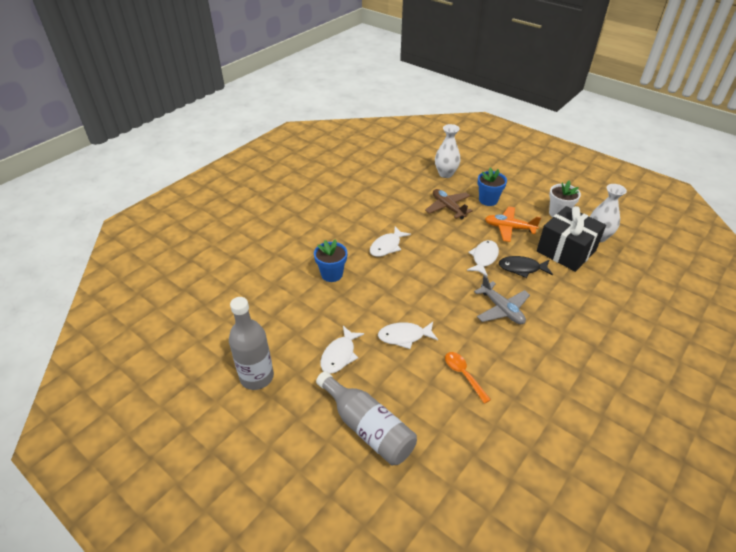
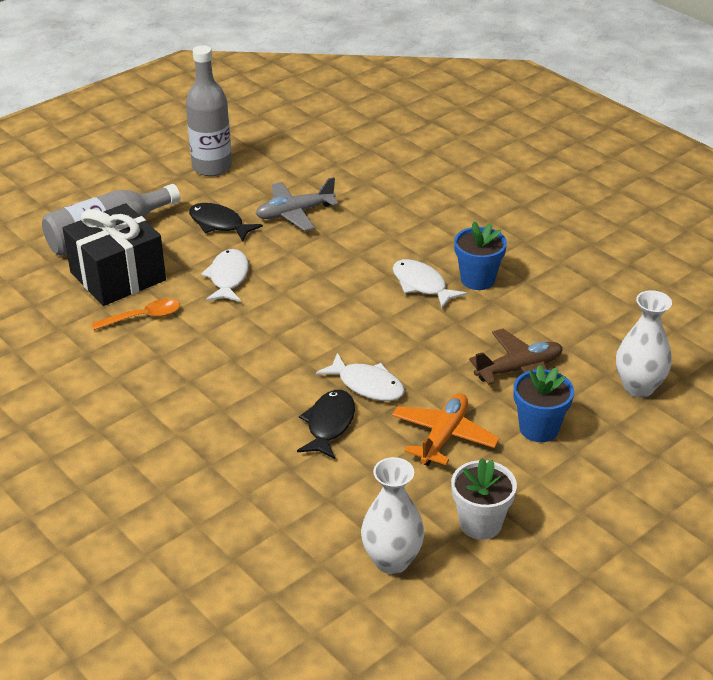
camera: 100 degrees right, 5 degrees down
blue flower pot [314,239,348,282] -> blue flower pot moved to [454,221,507,290]
white fish [320,326,364,374] -> black fish [189,203,263,242]
grey plane [474,275,530,324] -> grey plane moved to [256,177,339,231]
black gift [537,206,606,272] -> black gift moved to [63,203,166,306]

